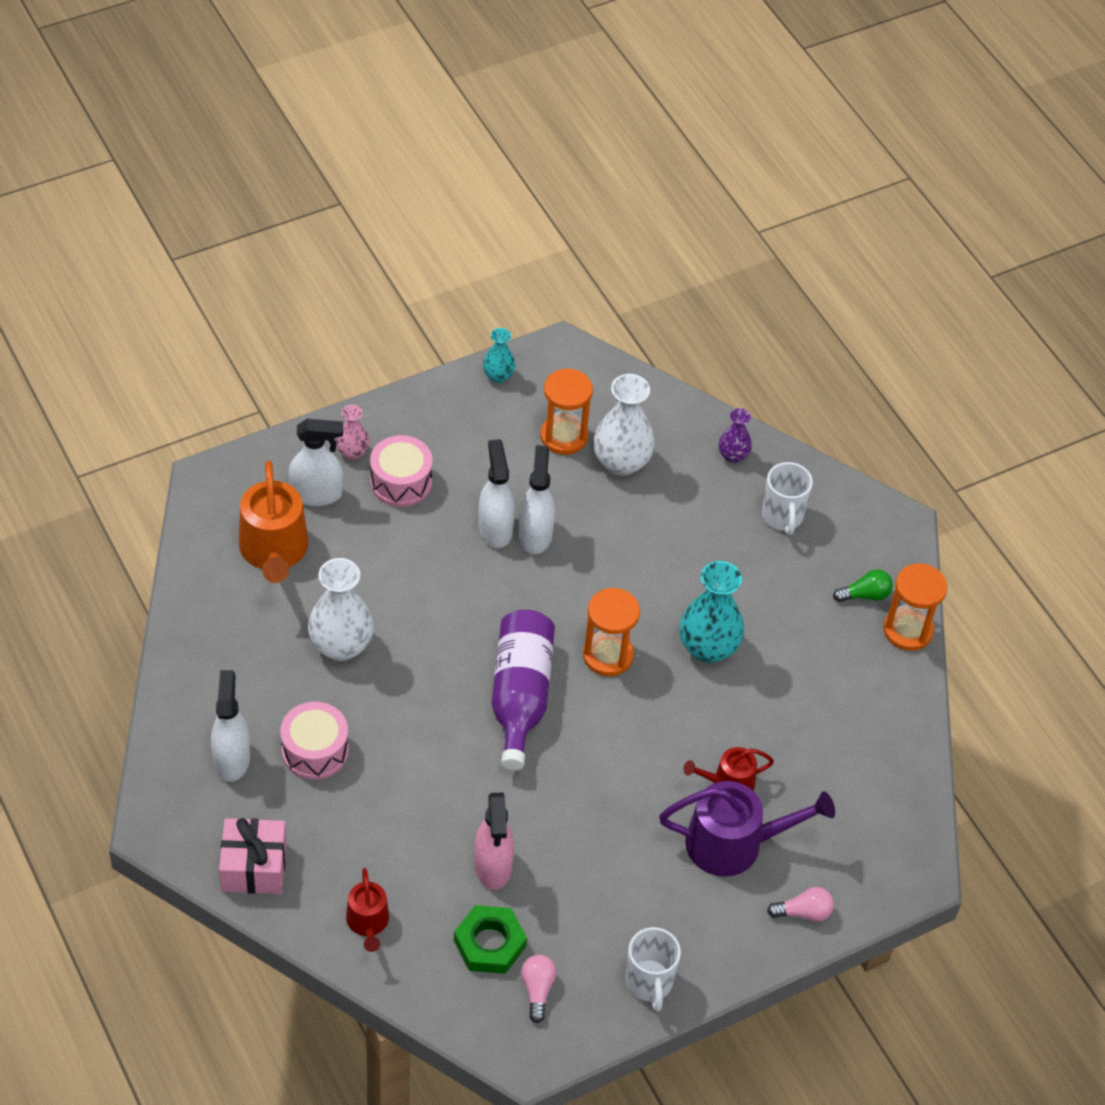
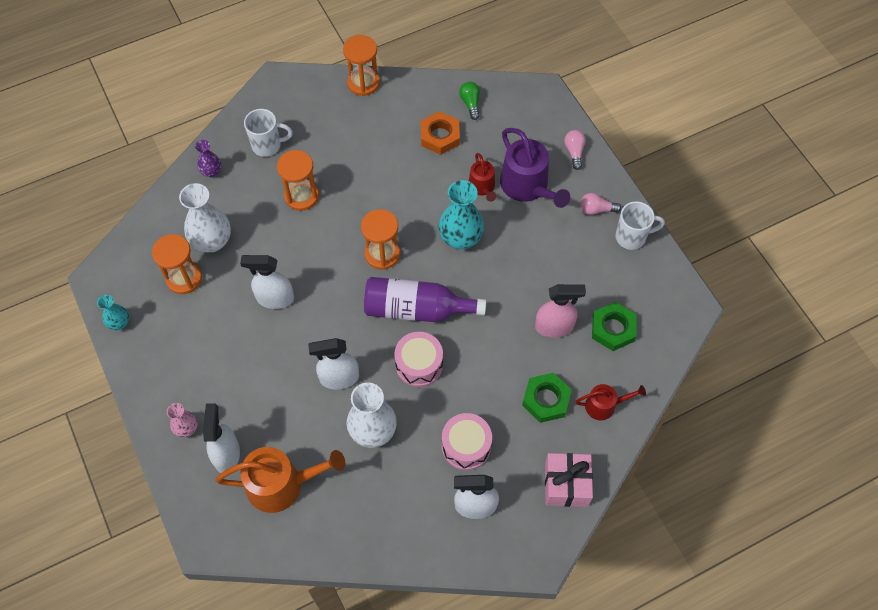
camera: 85 degrees left, 10 degrees up
pink drum [370,435,433,507] -> pink drum moved to [394,332,443,387]
white spray bottle [479,439,515,548] -> white spray bottle moved to [308,338,359,390]
pink light bulb [521,955,556,1023] -> pink light bulb moved to [580,193,621,215]
purple watering can [659,781,835,877] -> purple watering can turned 150 degrees clockwise [500,128,570,208]
turquoise vase [680,561,744,663] -> turquoise vase moved to [438,180,484,249]
green light bulb [833,569,893,602] -> green light bulb moved to [459,82,480,120]
none -> orange hourglass [277,150,319,211]
none -> orange nut [421,111,460,155]
none -> green nut [522,373,572,423]

